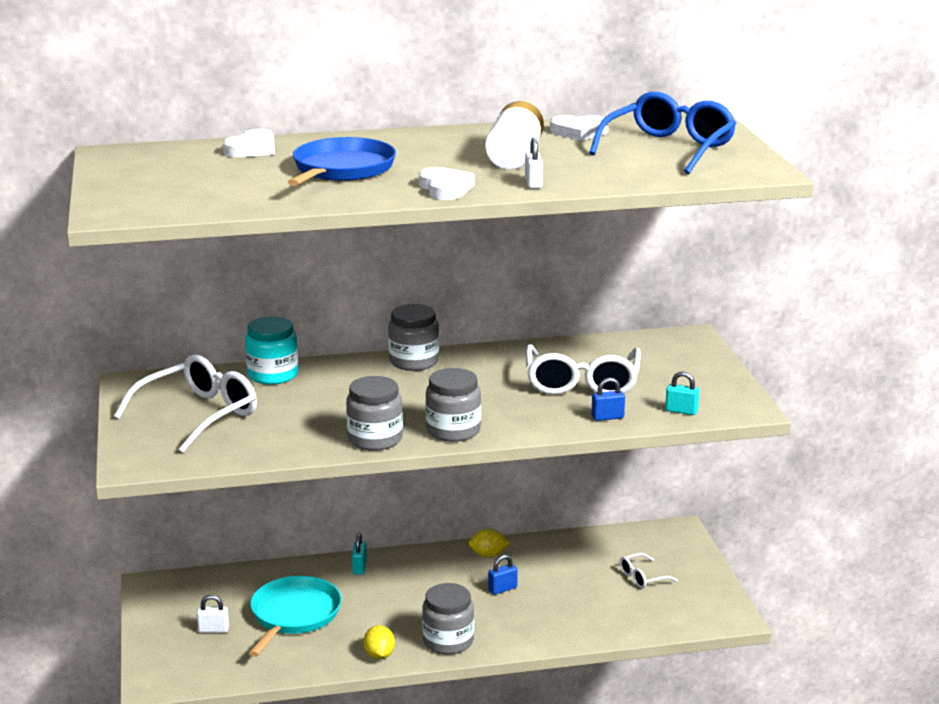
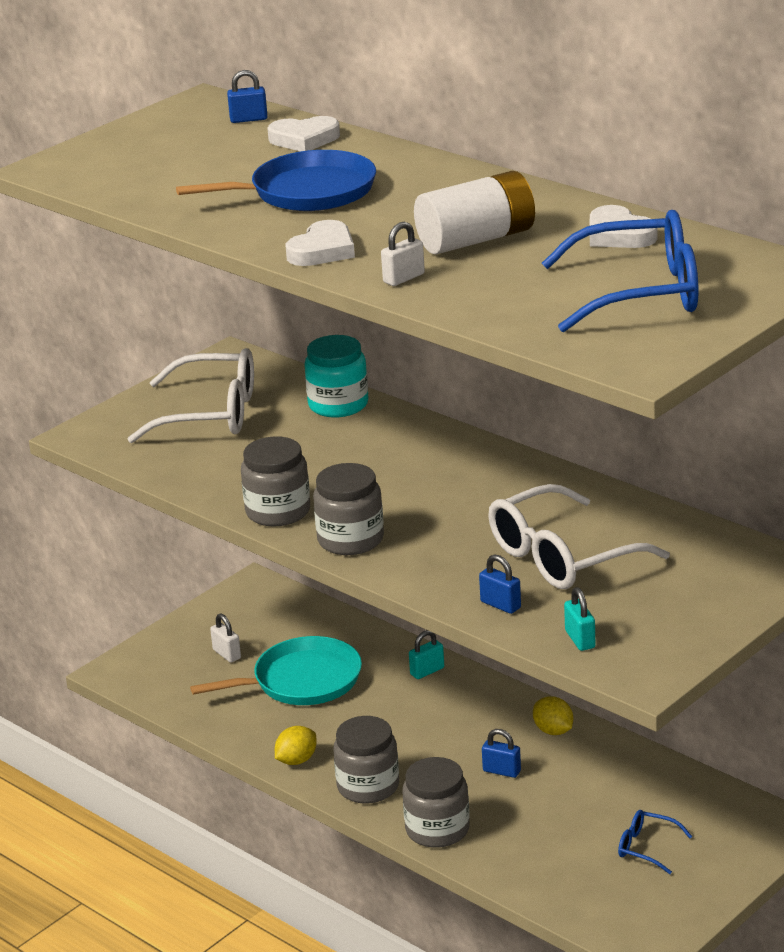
camera: 55 degrees right, 5 degrees up
grey jar [388,304,439,371] -> grey jar moved to [403,757,470,848]
white glasses [620,553,678,588] -> blue glasses [618,810,692,874]
none -> blue padlock [227,70,268,123]

